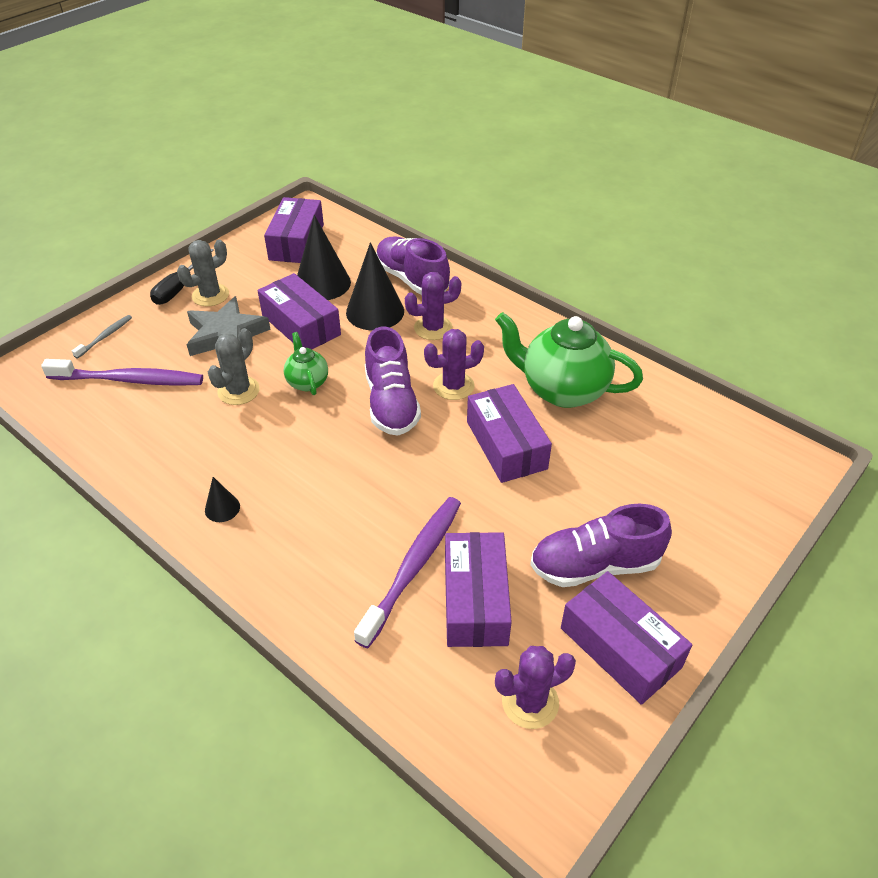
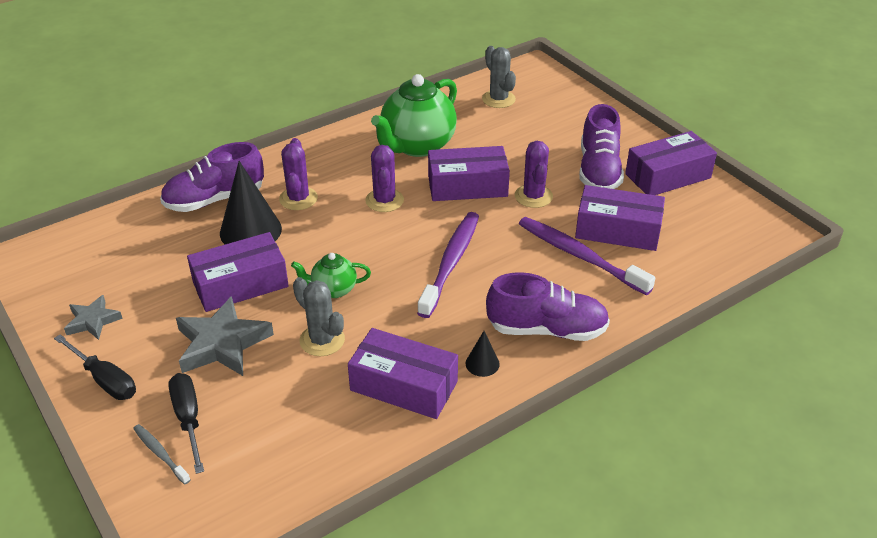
camera: 75 degrees left, 5 degrees down
purple toothbrush [41,359,203,386] -> purple toothbrush moved to [417,212,479,318]
grey cactus [177,240,229,306] -> grey cactus moved to [482,46,516,108]
purple box [264,197,324,263] -> purple box moved to [348,328,458,419]
black cone [297,215,351,300] -> none
purple shoe [365,327,421,436] -> purple shoe moved to [486,272,610,341]
purple cactus [495,646,576,729] -> purple cactus moved to [515,141,553,208]
none -> grey star [64,295,123,340]
none -> black screwdriver [168,373,204,474]

